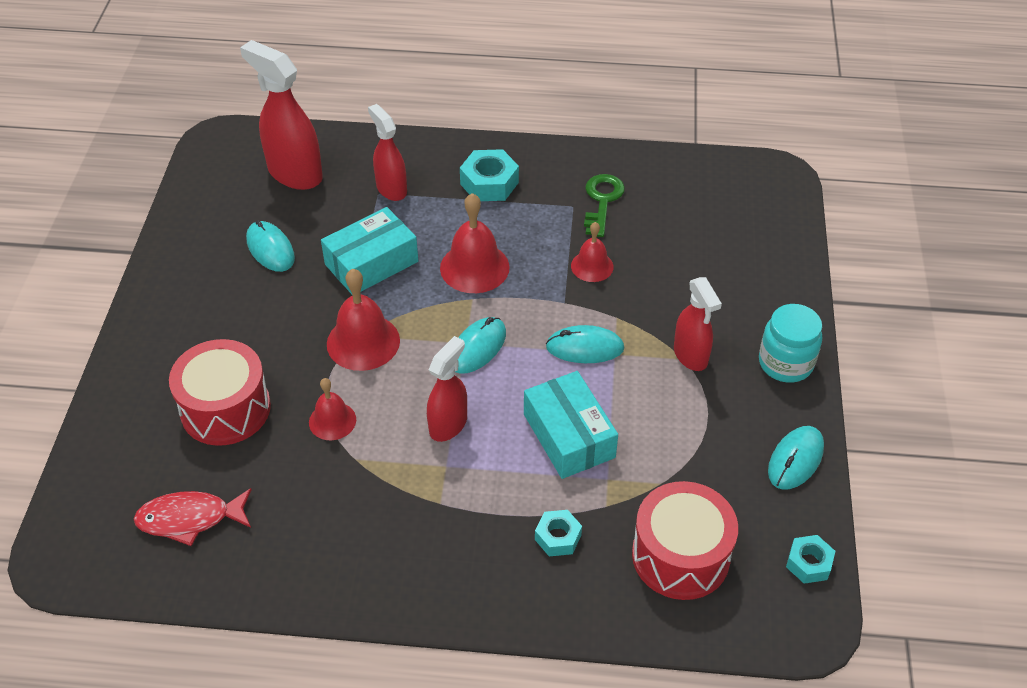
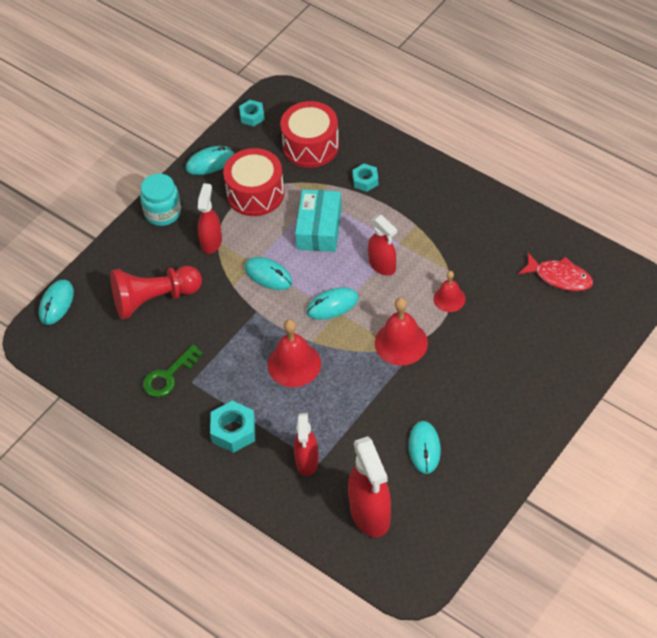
camera: 145 degrees left, 5 degrees up
red drum [169,339,271,446] -> red drum moved to [223,148,284,216]
turquoise box [321,207,418,294] -> none
red spray bottle [427,336,467,442] -> red spray bottle turned 105 degrees counterclockwise [368,215,397,276]
red bell [571,222,614,282] -> none
none -> turquoise mouse [39,280,74,325]
none -> red pawn [110,266,202,319]

